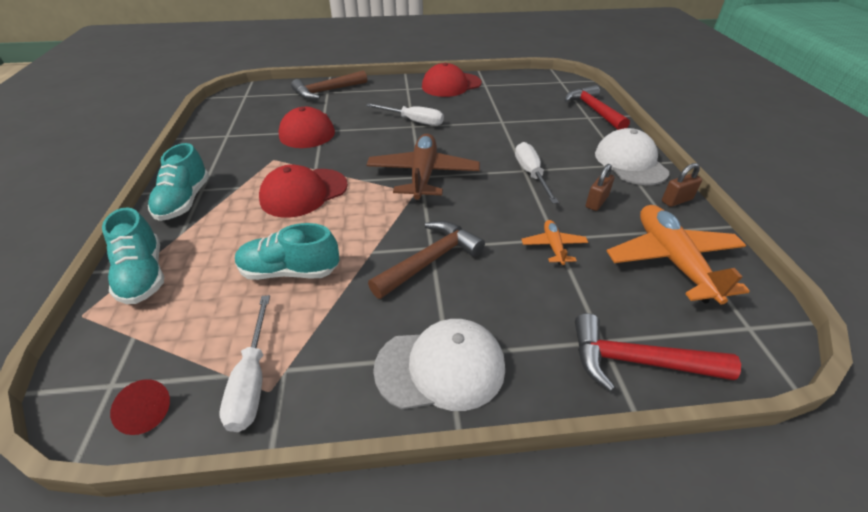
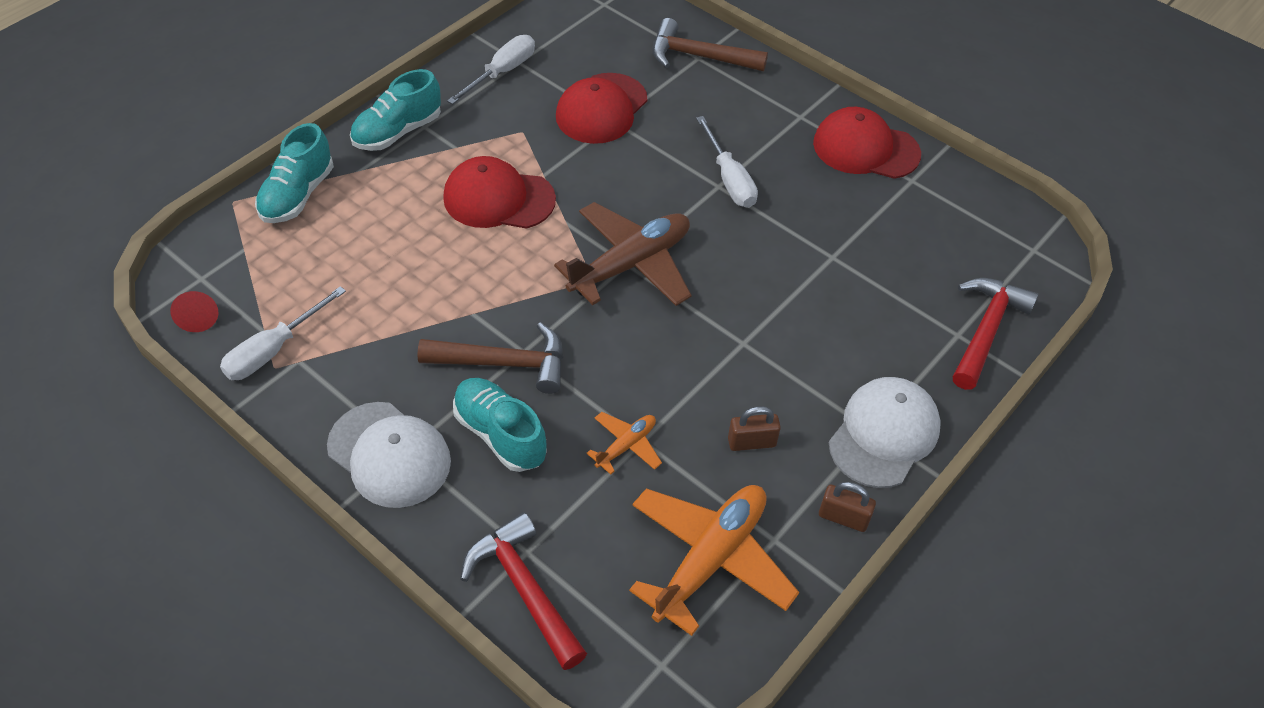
camera: 45 degrees right, 10 degrees up
turquoise shoe [235,223,340,280] -> turquoise shoe moved to [453,378,547,472]
white screwdriver [515,142,559,203] -> white screwdriver moved to [447,35,535,105]

